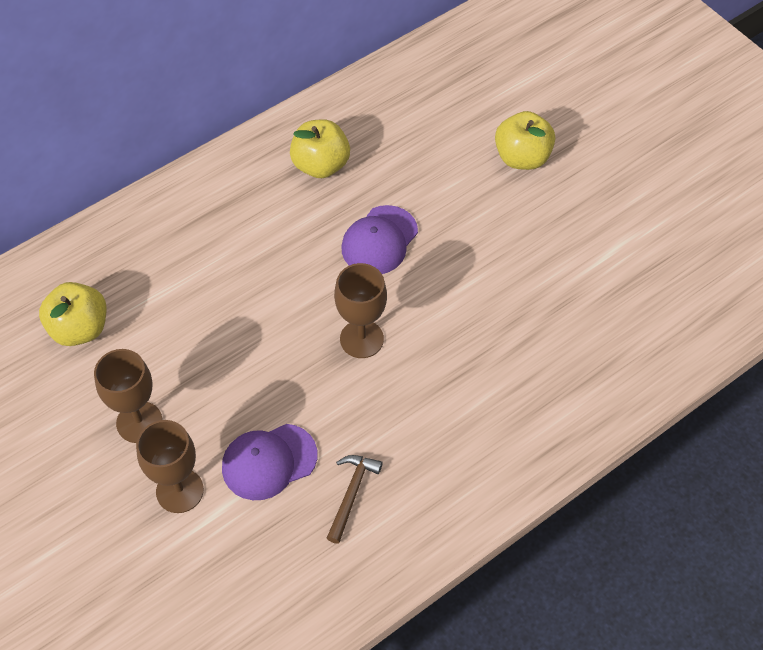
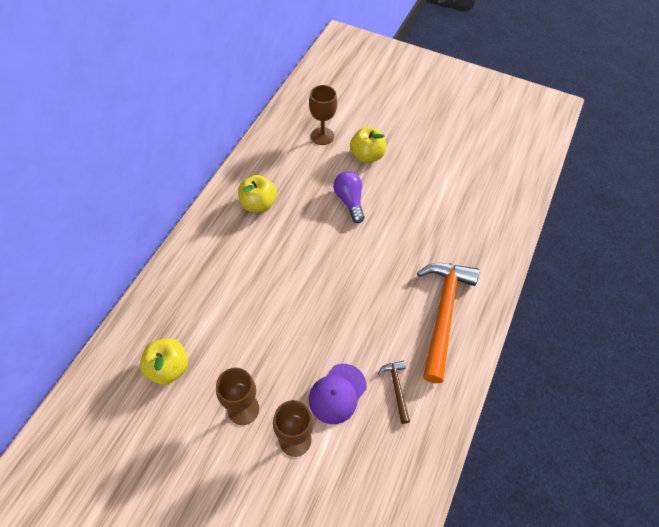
camera: 30 degrees left, 0 degrees up
brown goblet [334,263,387,358] -> brown goblet moved to [309,85,337,145]
purple cap [341,205,418,274] -> none
none -> purple light bulb [333,171,365,223]
none -> orange hammer [417,263,479,383]

